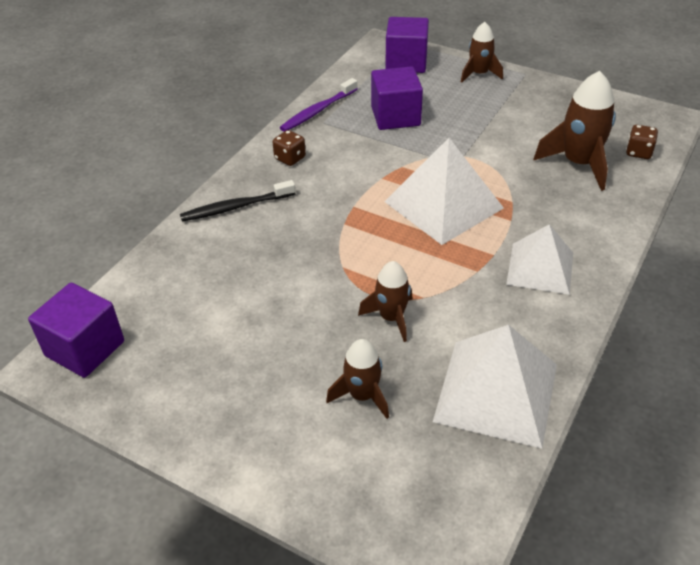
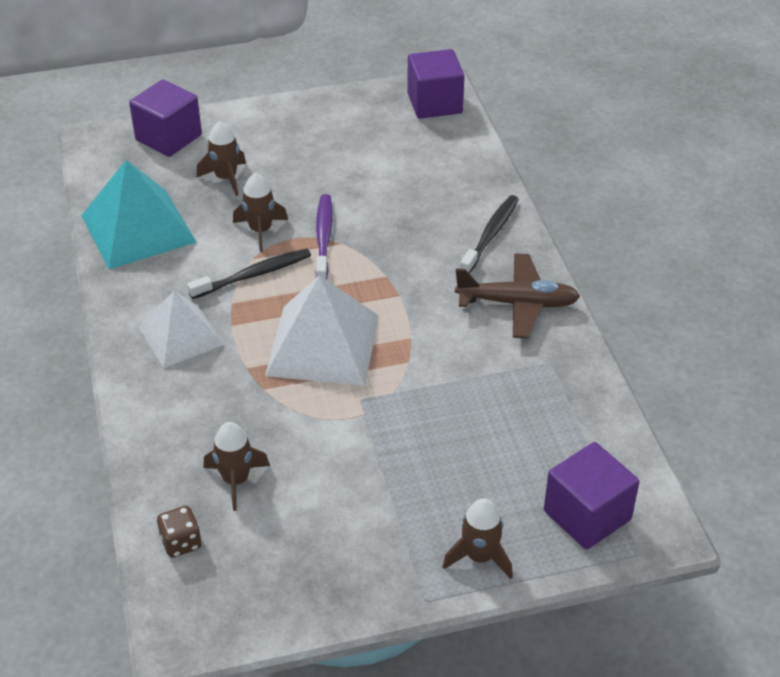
camera: 135 degrees right, 0 degrees up
brown dice [273,130,306,166] -> brown plane [455,253,580,339]
purple toothbrush [280,78,358,132] -> purple toothbrush moved to [315,194,332,280]
purple cube [371,66,423,130] -> purple cube moved to [129,80,202,157]
white pyramid [433,325,557,449] -> turquoise pyramid [81,160,196,269]
brown rocket [533,71,616,191] -> brown rocket [204,422,270,511], size x0.62
none -> black toothbrush [187,248,311,299]

